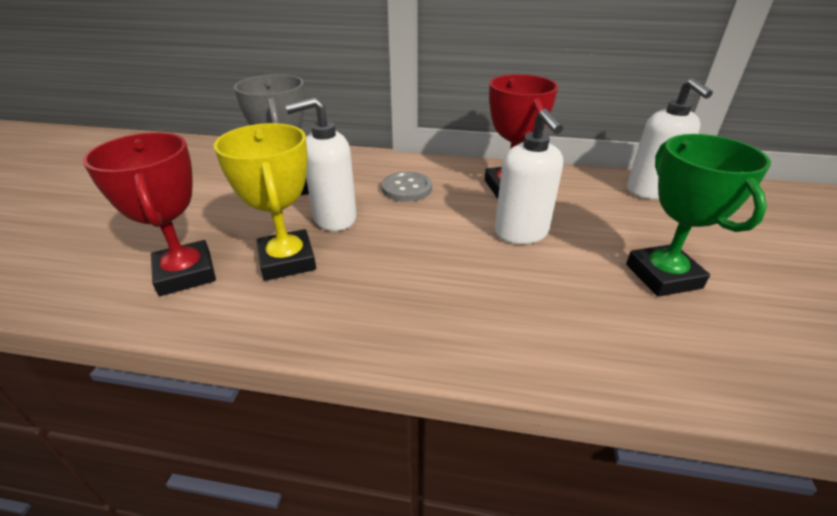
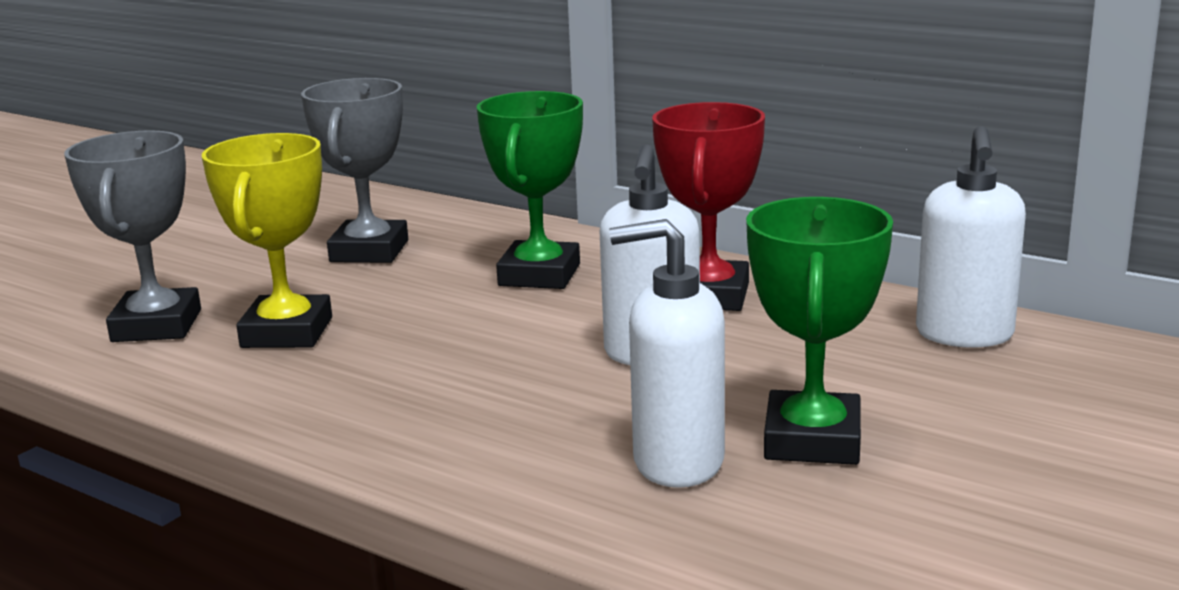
camera: 25 degrees right, 15 degrees down
red trophy [82,132,216,296] -> grey trophy [64,130,201,342]
white soap dispenser [285,97,357,231] -> white soap dispenser moved to [609,219,725,488]
grey button [381,172,432,202] -> green trophy [477,91,583,289]

